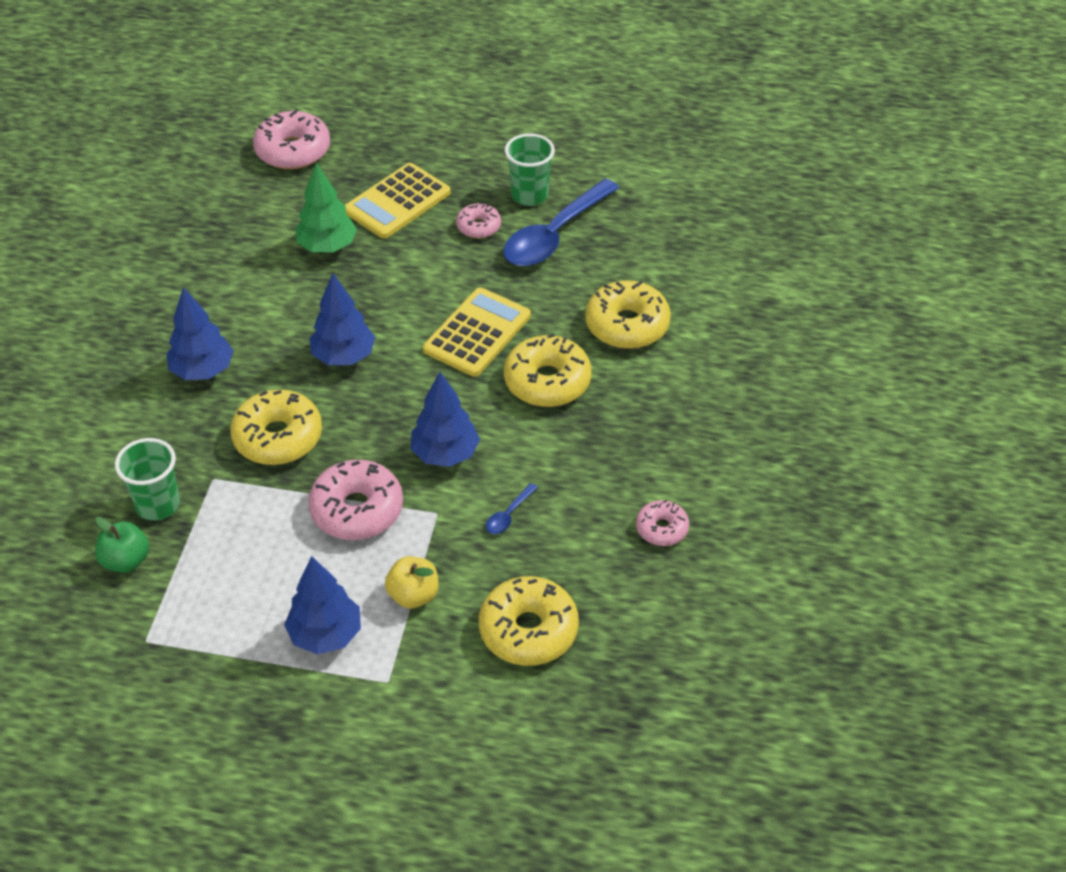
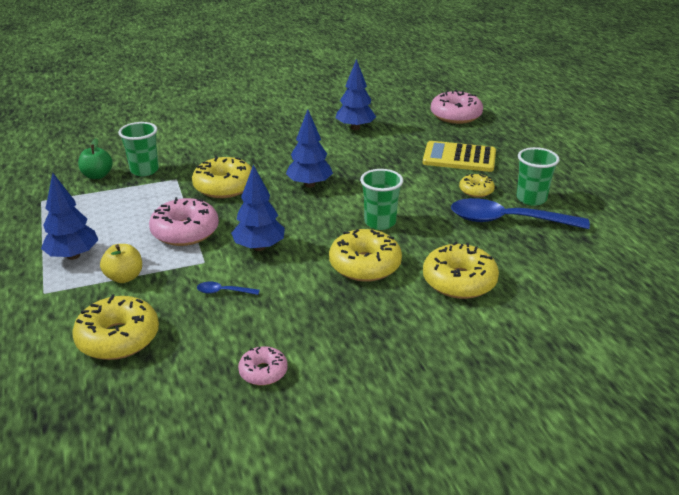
camera: 60 degrees right, 15 degrees down
blue tree [166,287,234,380] -> blue tree moved to [335,59,376,130]
green tree [295,163,357,253] -> none
yellow calculator [423,287,531,377] -> green cup [360,169,403,230]
pink donut [456,202,501,238] -> yellow donut [459,174,495,197]

